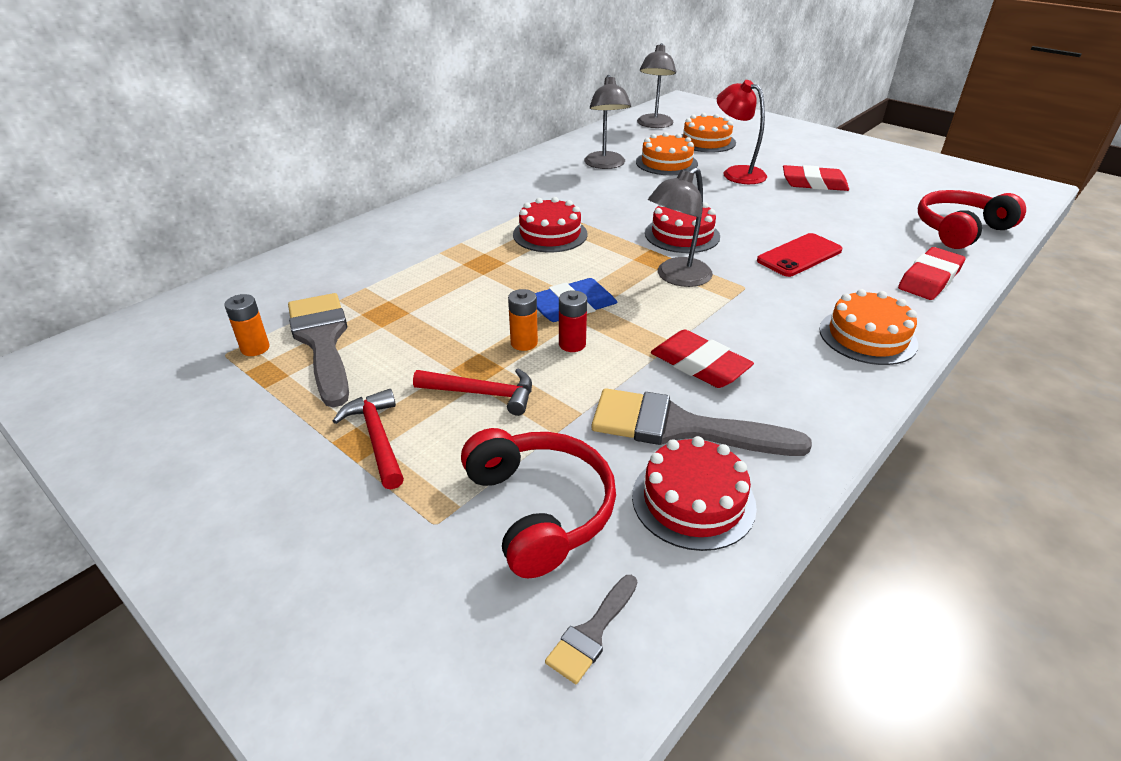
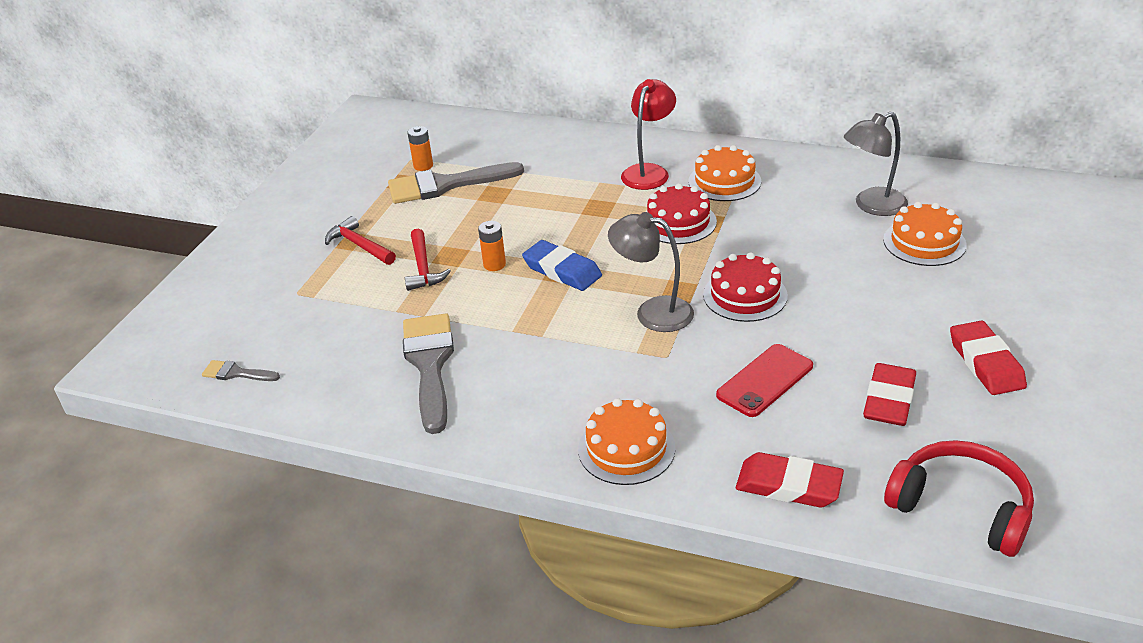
camera: 70 degrees right, 0 degrees up
grey brush [288,293,349,407] -> grey brush turned 150 degrees counterclockwise [388,162,524,204]
red hammer [333,389,404,489] -> red hammer turned 90 degrees counterclockwise [325,216,396,265]
red headphones [461,428,616,578] -> none
red battery [559,290,587,352] -> none
red cake [632,436,757,551] -> none
grey lamp [637,43,676,128] -> none
red eraser [651,330,754,388] -> red eraser moved to [863,363,916,426]
orange cake [682,113,736,153] -> orange cake moved to [689,145,761,201]
red lamp [717,80,767,184] -> red lamp moved to [621,79,676,190]
red phone [757,233,842,277] -> red phone turned 75 degrees counterclockwise [716,344,813,417]

